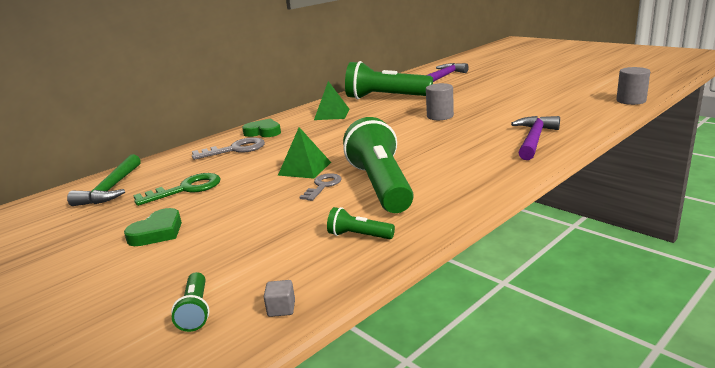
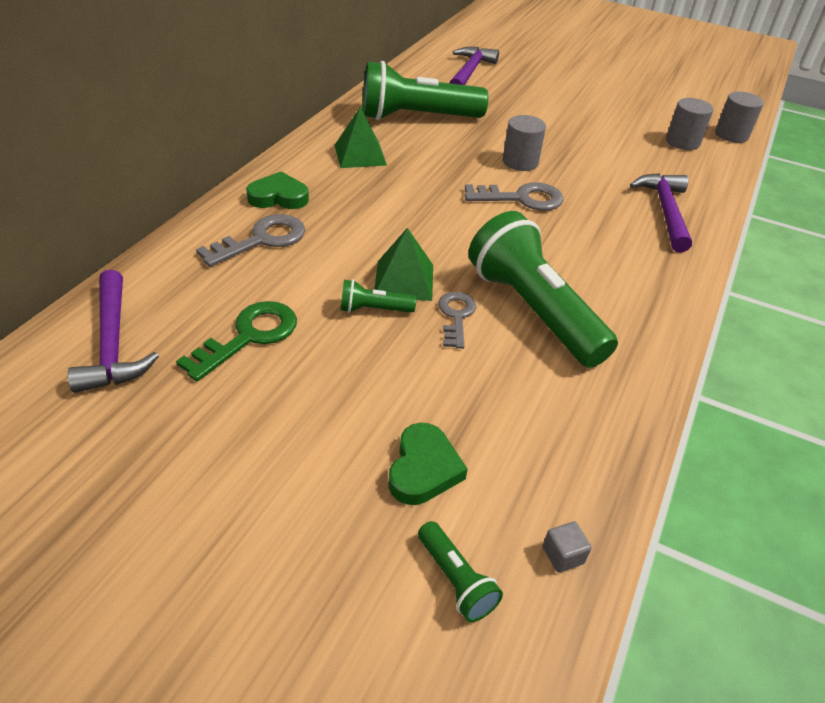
camera: 25 degrees left, 20 degrees up
green hammer [67,154,141,206] -> purple hammer [68,270,159,393]
green heart [124,208,182,246] -> green heart moved to [388,423,468,505]
green flashlight [327,207,395,239] -> green flashlight moved to [340,279,416,313]
none -> grey key [464,182,564,211]
none -> grey cylinder [666,98,714,150]

